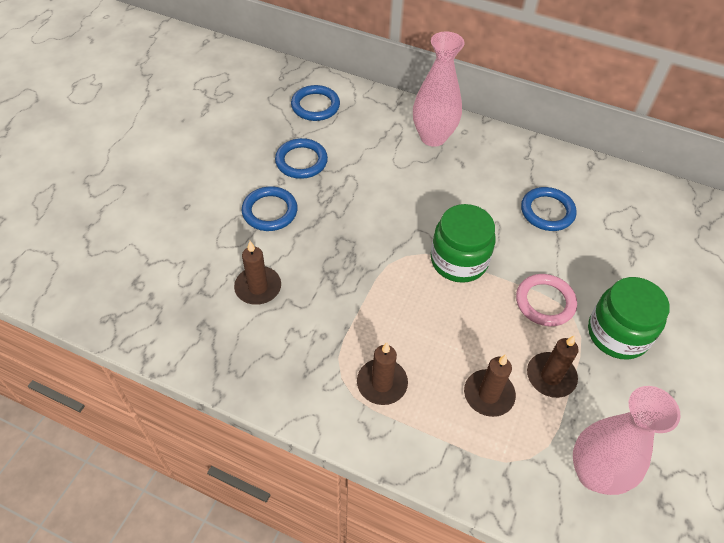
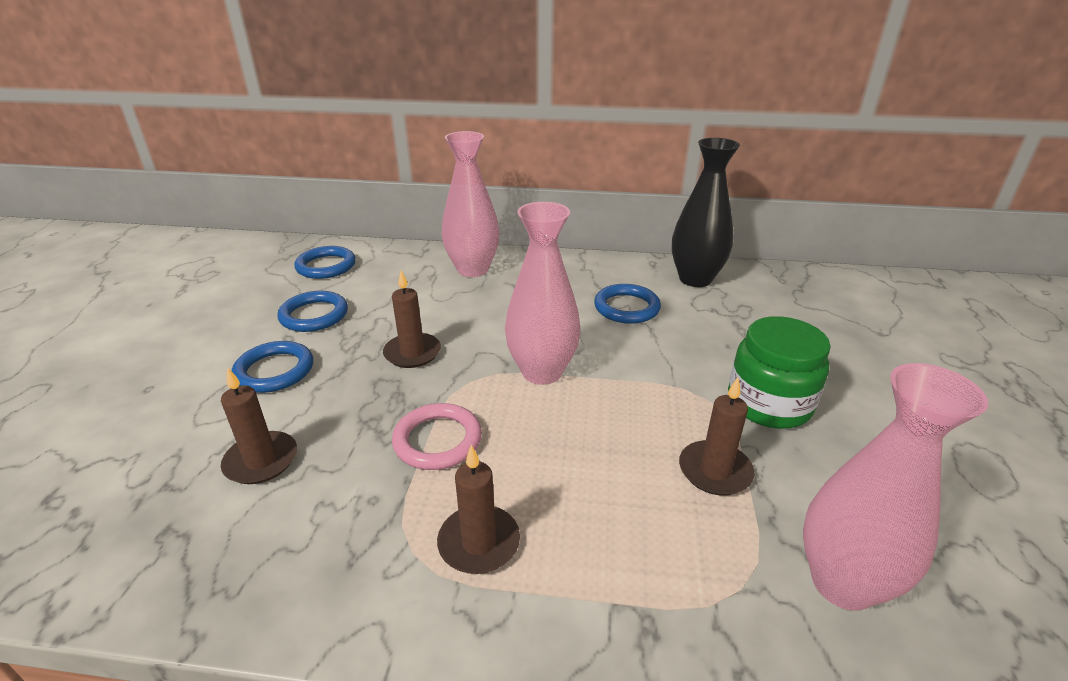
camera: 15 degrees left, 20 degrees down
green jar [431,204,496,283] -> pink vase [505,202,581,385]
brown candle [464,354,516,417] -> brown candle moved to [383,271,441,368]
pink ring [516,274,577,326] -> pink ring moved to [392,403,482,470]
none -> black vase [672,138,740,287]

